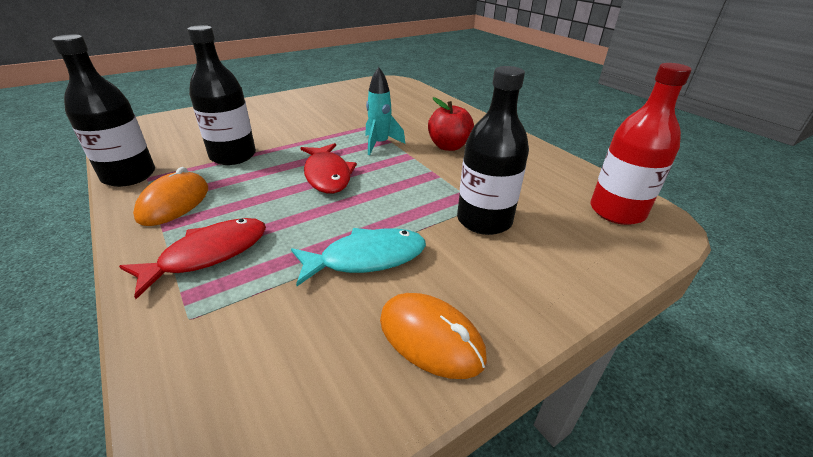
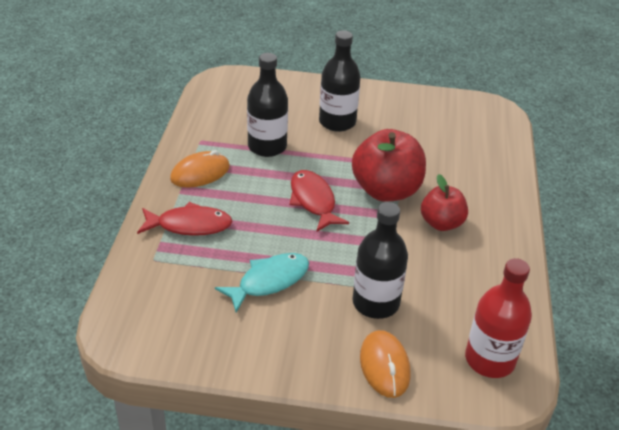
camera: 40 degrees right, 5 degrees up
black bottle [52,34,155,187] -> black bottle moved to [319,30,360,132]
turquoise fish [291,228,426,286] -> turquoise fish turned 60 degrees counterclockwise [215,253,309,313]
red fish [301,143,357,193] -> red fish turned 135 degrees clockwise [290,170,349,232]
turquoise rocket [365,67,405,155] -> red apple [352,129,426,202]
orange mouse [380,293,487,379] -> orange mouse moved to [360,330,410,398]

